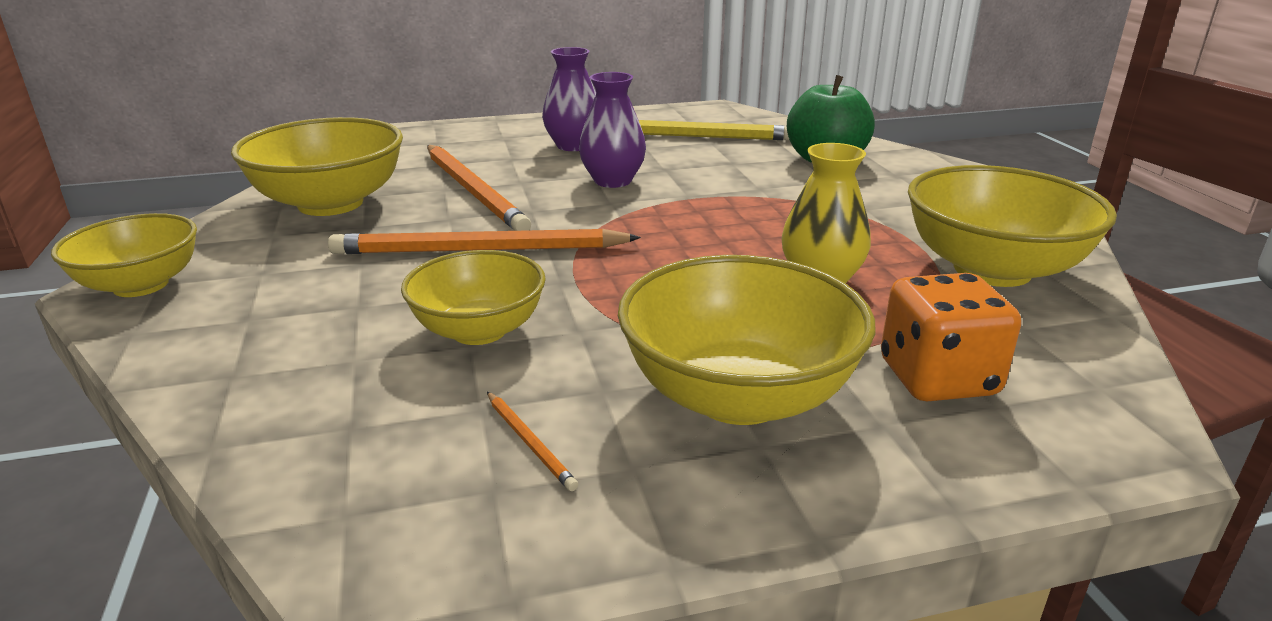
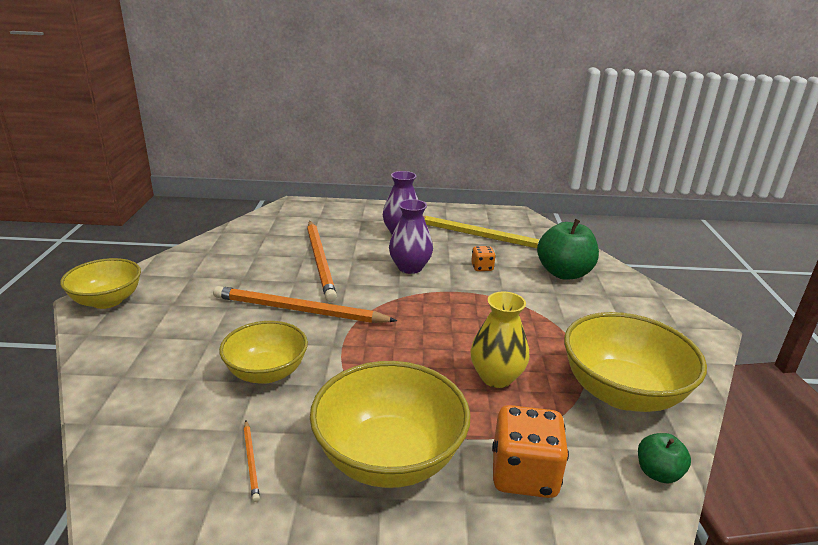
camera: 15 degrees right, 0 degrees up
yellow bowl [231,117,403,216] -> none
none -> orange dice [471,246,496,271]
none -> green apple [638,433,691,483]

